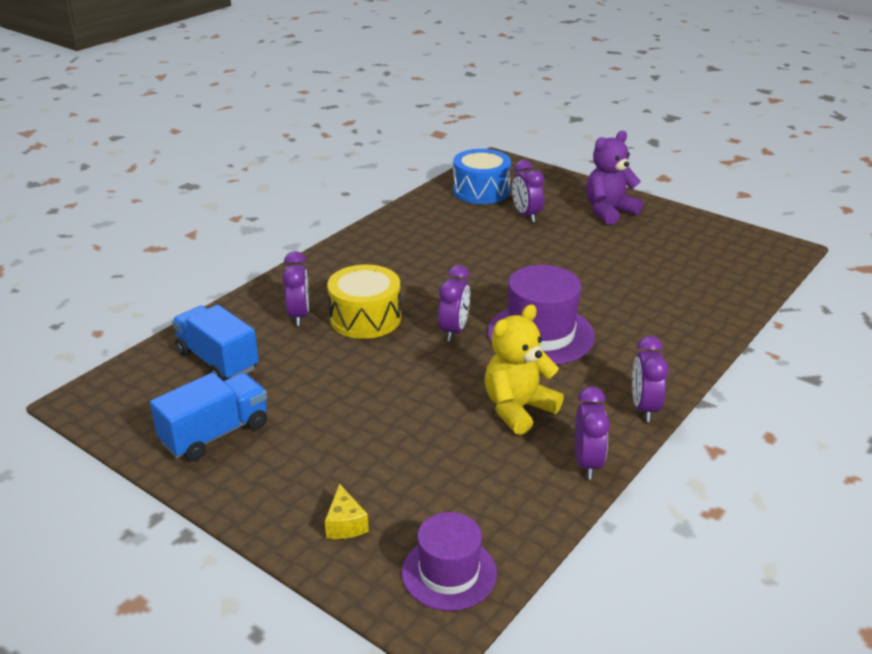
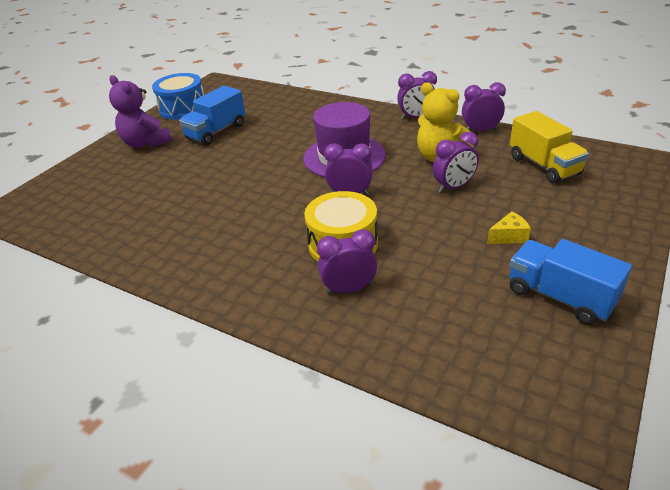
camera: 95 degrees left, 5 degrees up
blue truck [172,305,259,381] -> blue truck moved to [179,86,245,145]
yellow cheese [325,483,369,539] -> yellow cheese moved to [487,211,531,244]
purple hat [402,512,497,611] -> none
blue drum [453,149,511,204] -> blue drum moved to [152,73,204,120]
purple clock [512,160,544,222] -> purple clock moved to [433,132,479,193]
none -> yellow truck [510,111,589,184]

